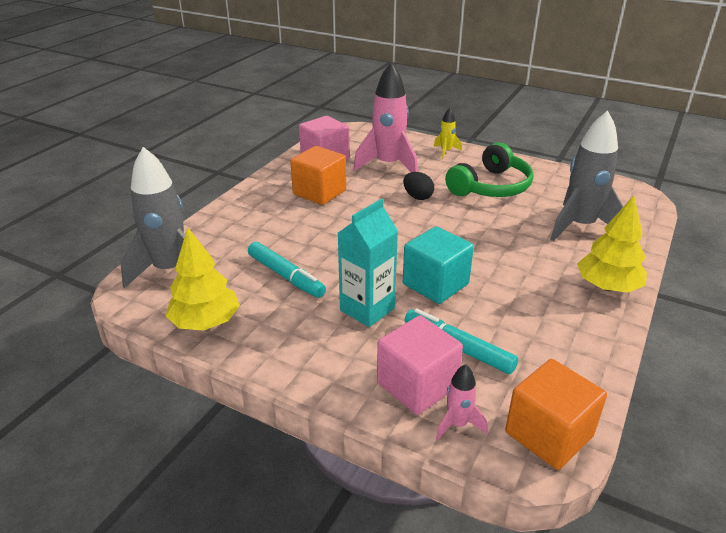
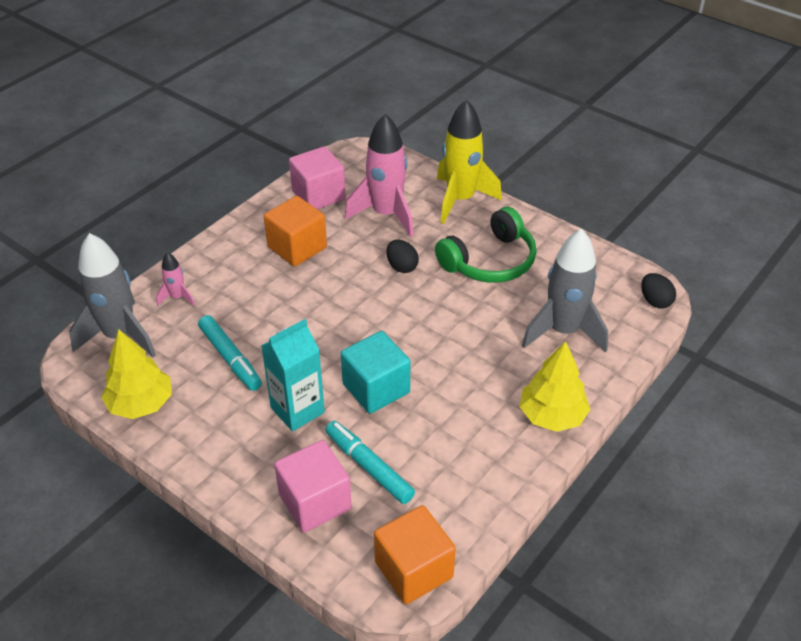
camera: 10 degrees right, 10 degrees up
yellow rocket [434,108,462,159] -> yellow rocket [437,99,502,224], size x2.14
pink rocket [436,364,487,440] -> pink rocket moved to [156,252,195,306]
none -> black egg [641,273,676,308]

